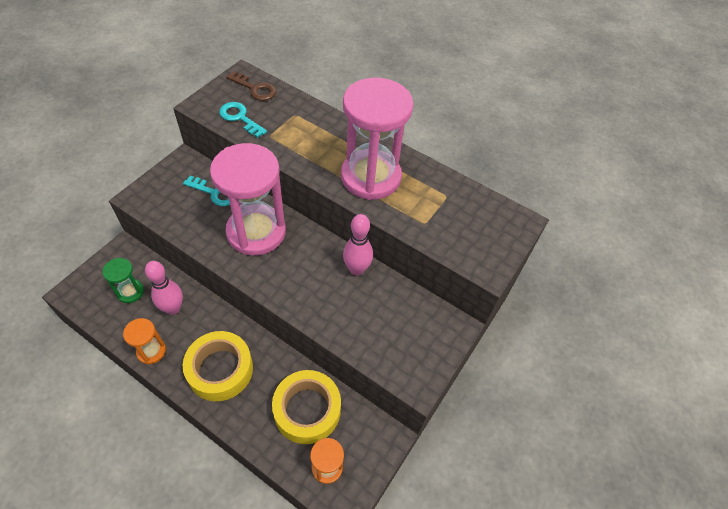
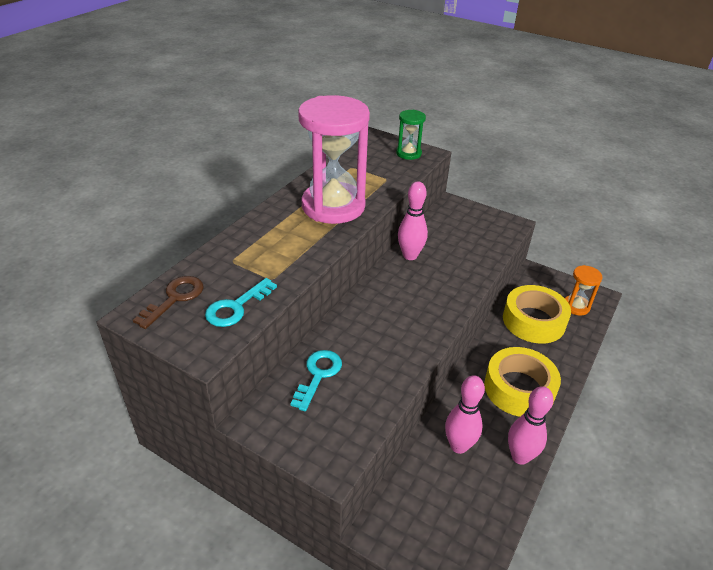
camera: 90 degrees left, 15 degrees down
green hourglass [102,258,144,303] -> green hourglass moved to [396,110,426,160]
orange hourglass [123,318,166,364] -> pink bowling pin [508,386,554,465]
pink hourglass [210,143,286,256] -> none

